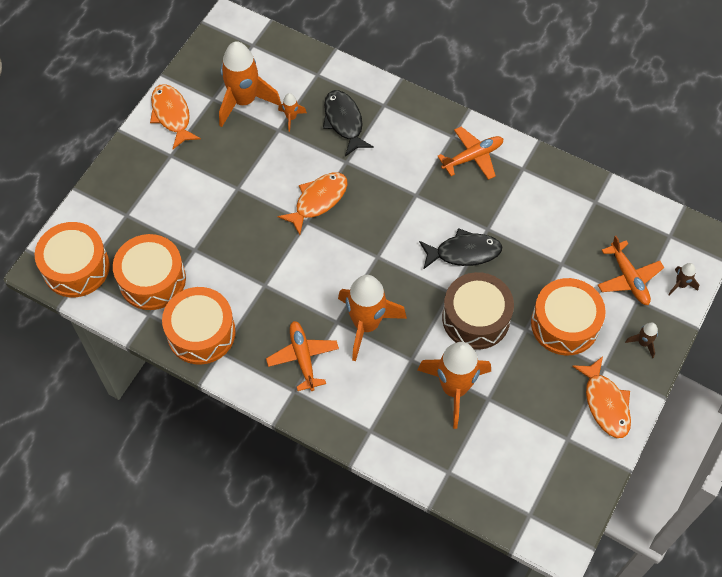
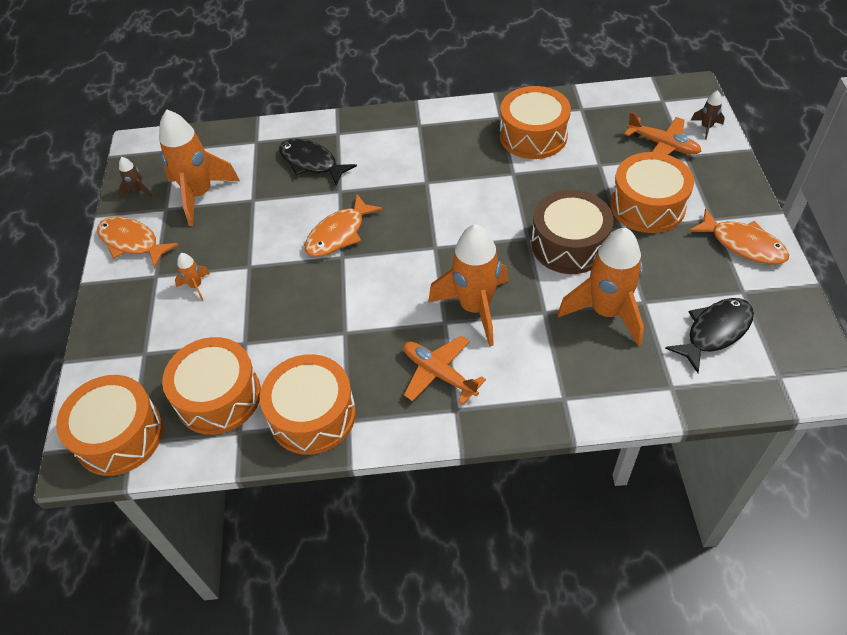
camera: 30 degrees left, 10 degrees down
orange rocket [278,93,307,132] -> orange rocket moved to [175,253,210,300]
orange fish [278,173,348,235] -> orange fish turned 150 degrees counterclockwise [305,194,383,257]
black fish [419,228,502,270] -> black fish moved to [665,298,754,373]
orange plane [437,127,503,180] -> none
brown rocket [625,322,658,359] -> brown rocket moved to [118,157,152,199]
none -> orange drum [500,86,571,159]

